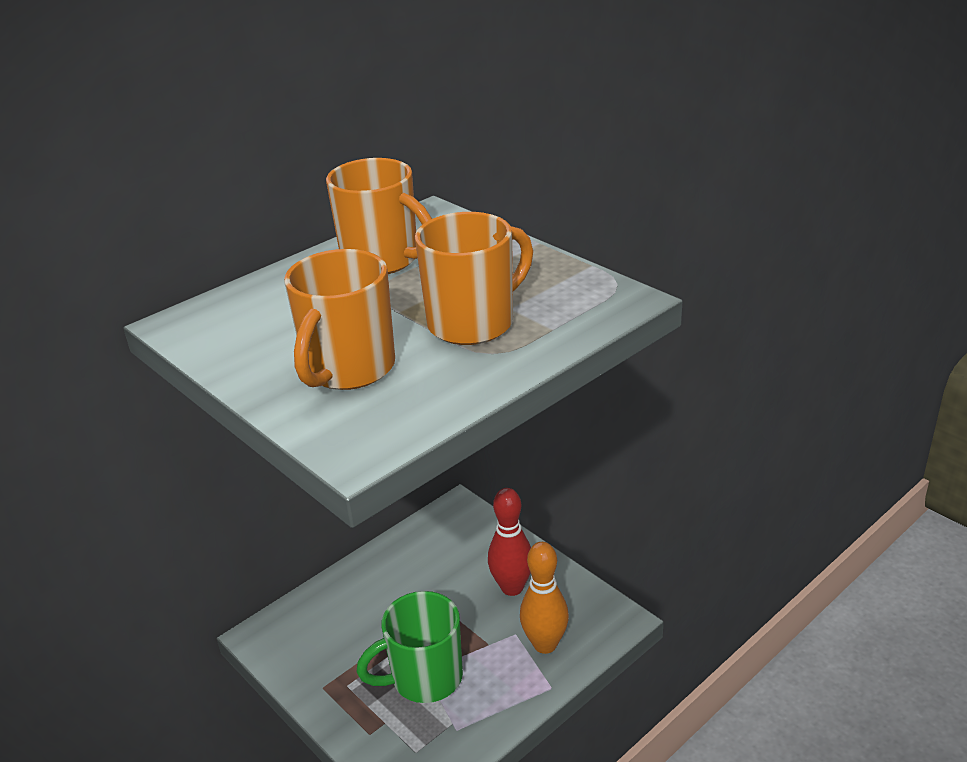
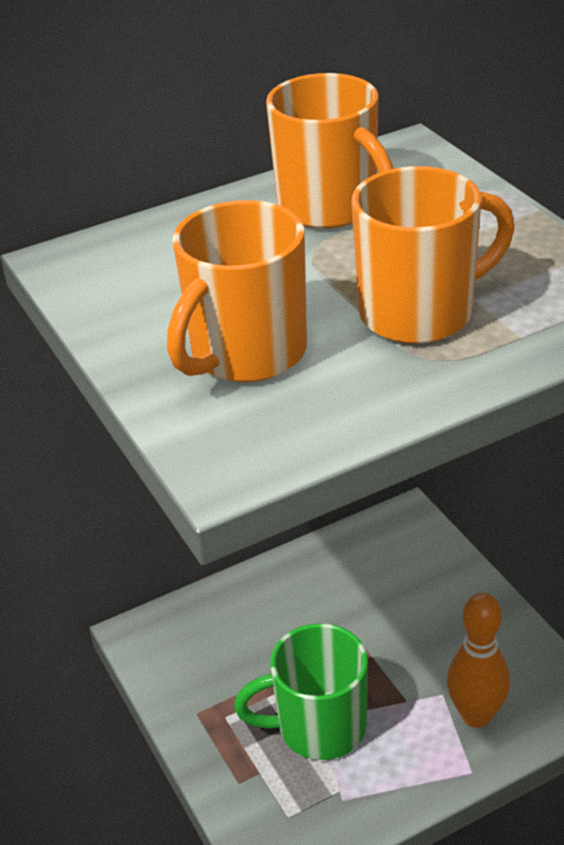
camera: 15 degrees right, 5 degrees up
red bowling pin [488,488,531,596] -> none

